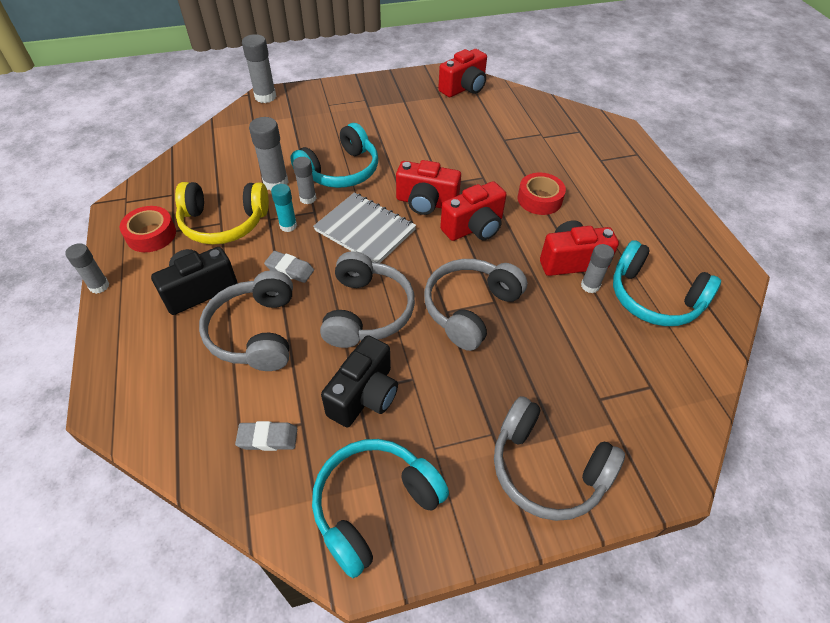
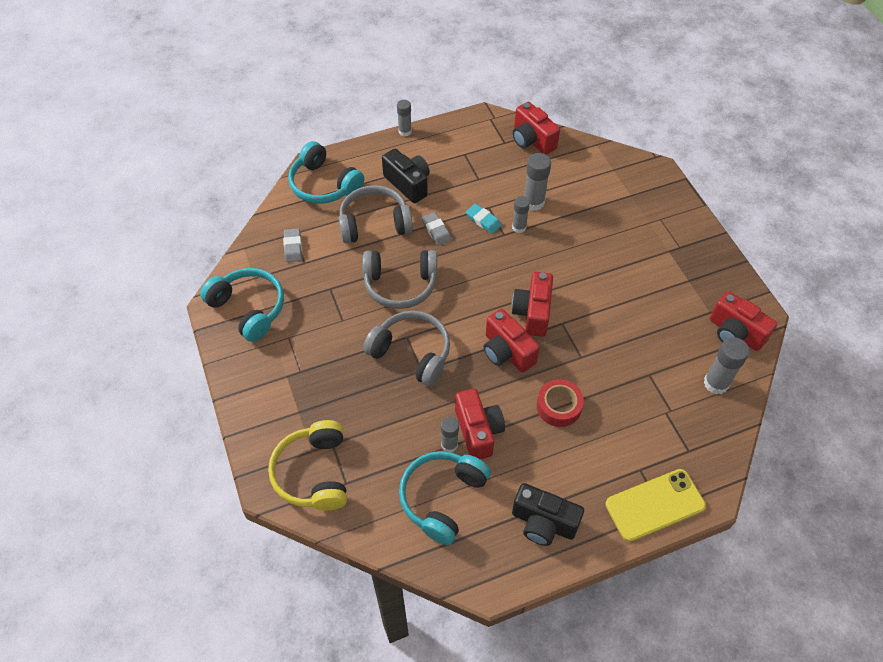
camera: 85 degrees right, 5 degrees up
red tape [120,206,176,252] -> none
yellow headphones [175,182,269,245] -> yellow headphones moved to [268,420,347,511]
grey glue stick [242,34,276,103] -> grey glue stick moved to [704,337,749,394]
grey eraser [264,251,314,283] -> grey eraser turned 45 degrees counterclockwise [422,212,451,246]
turquoise glue stick [271,184,297,232] -> turquoise eraser [466,204,502,234]
turquoise headphones [290,123,378,188] -> turquoise headphones moved to [288,141,364,204]
grey notebook [313,193,416,263] -> none
black camera [321,335,398,427] -> black camera moved to [512,483,584,546]
grey headphones [494,396,625,521] -> none
none -> red camera [513,102,560,155]
none -> yellow phone [605,469,706,542]

